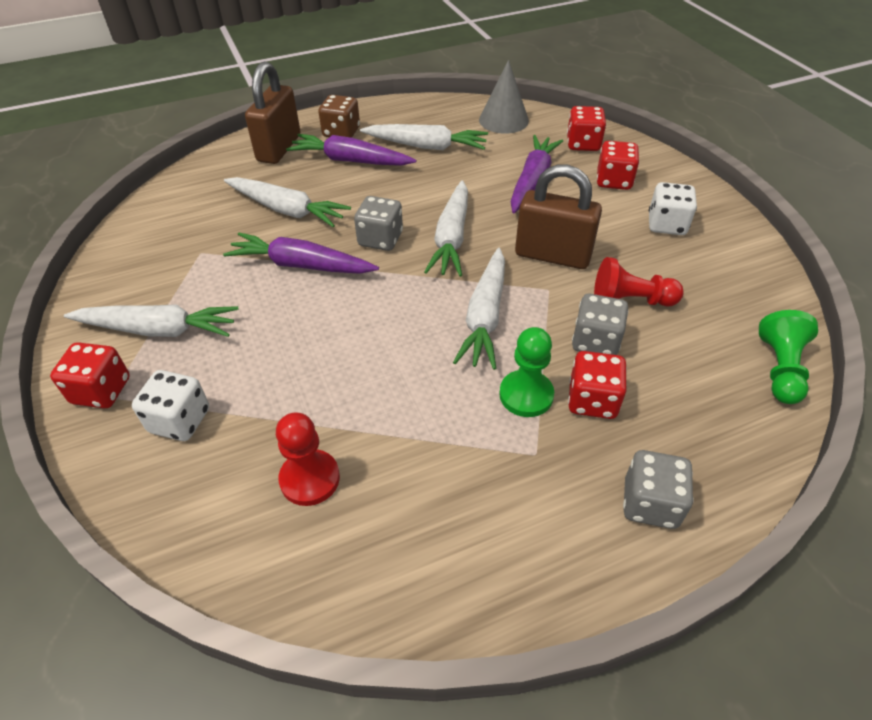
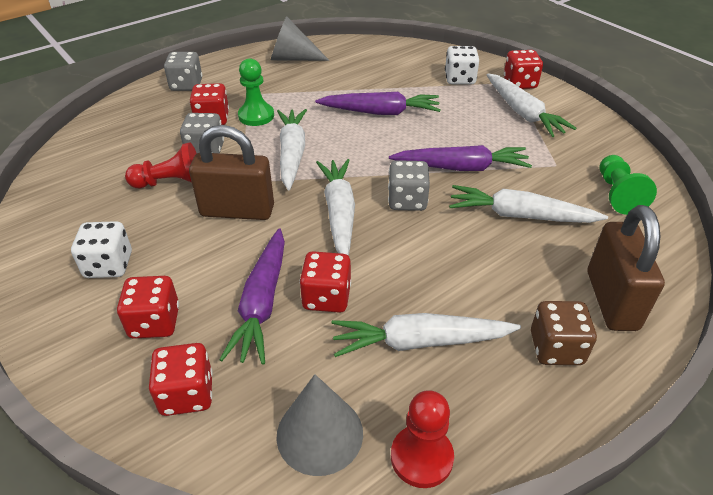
camera: 165 degrees right, 5 degrees down
white carrot [64,304,239,337] -> white carrot turned 105 degrees counterclockwise [487,74,577,137]
red pawn [276,413,340,506] -> red pawn moved to [391,390,454,488]
purple carrot [286,134,416,166] -> purple carrot moved to [315,92,441,115]
green pawn [759,310,818,404] -> green pawn moved to [600,155,657,215]
none -> grey cone [271,16,330,61]
none -> red dice [299,251,351,313]

